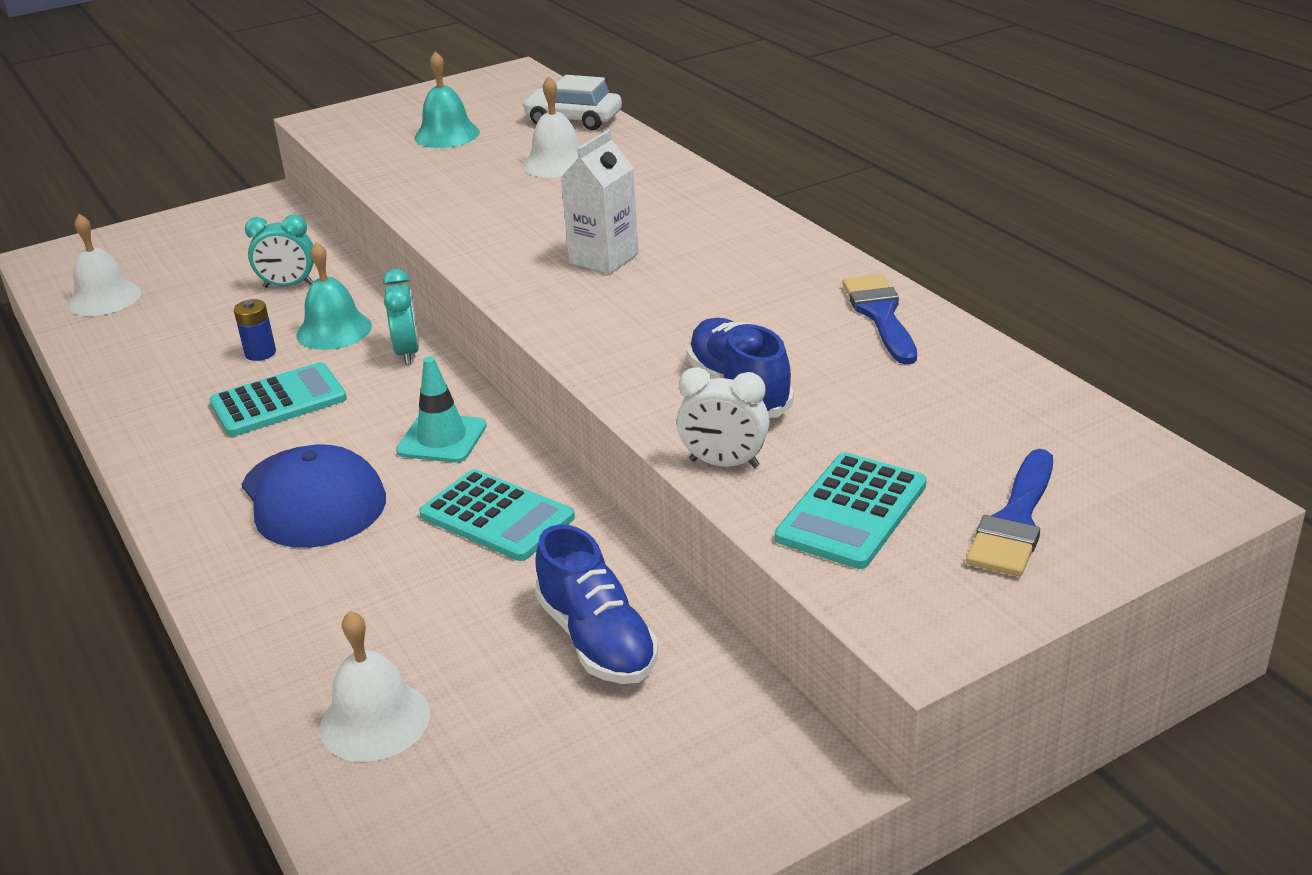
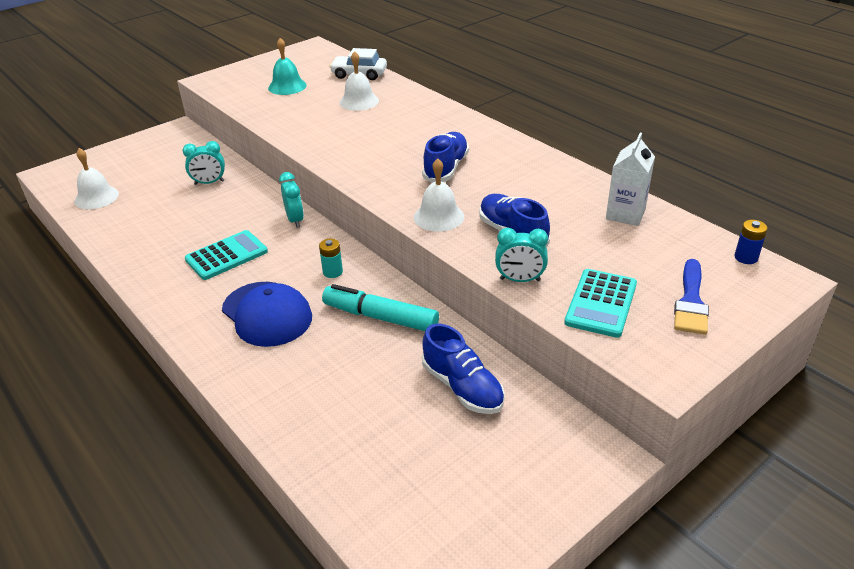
camera: 10 degrees left, 5 degrees up
blue battery [234,299,276,361] -> blue battery moved to [735,220,768,264]
turquoise bell [296,242,372,350] -> none
white bell [319,611,430,762] -> white bell moved to [414,158,464,232]
turquoise traffic cone [396,357,487,463] -> turquoise battery [319,239,343,278]
turquoise calculator [419,469,575,561] -> turquoise marker [322,284,439,331]
white carton [560,130,639,274] -> white carton moved to [606,133,655,226]
white clock [677,367,770,468] -> turquoise clock [495,228,548,282]
blue brush [842,274,917,364] -> none
none -> blue shoe [422,132,469,183]

